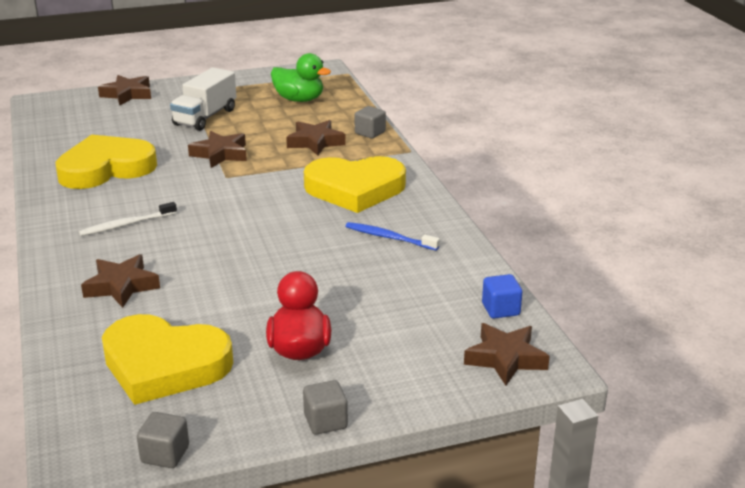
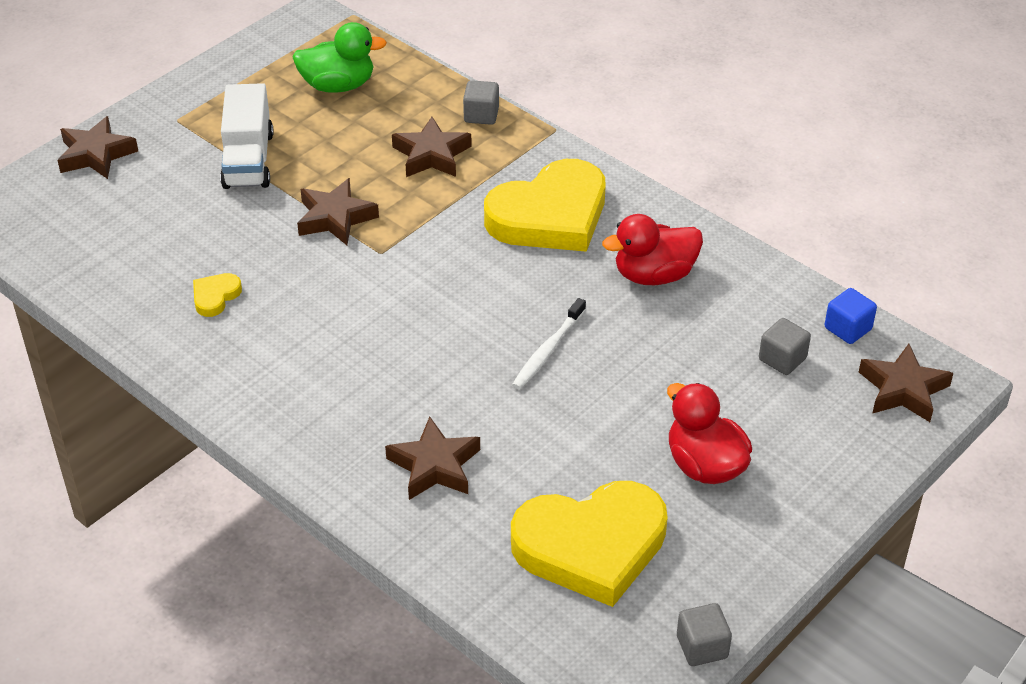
camera: 30 degrees left, 15 degrees up
yellow heart [55,135,157,189] -> yellow heart [193,273,242,317], size x0.41
white toothbrush [79,202,177,236] -> white toothbrush moved to [512,298,586,389]
grey cube [303,380,348,435] -> grey cube moved to [759,318,811,375]
blue toothbrush [345,222,440,251] -> red duck [602,214,703,285]

